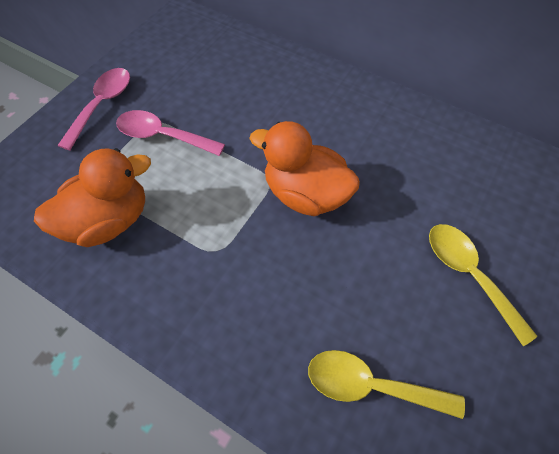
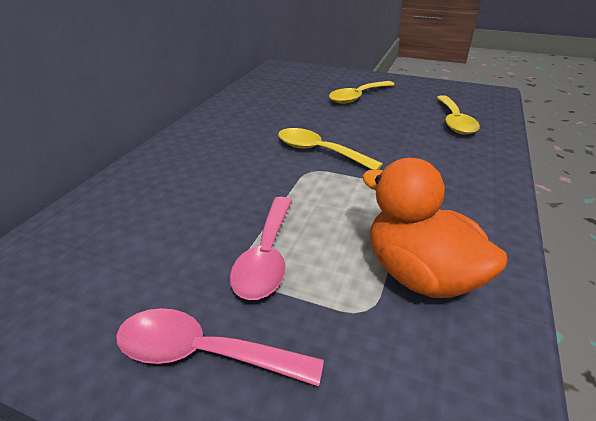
camera: 100 degrees left, 25 degrees down
orange duck [249,121,360,216] -> yellow spoon [278,128,383,170]

